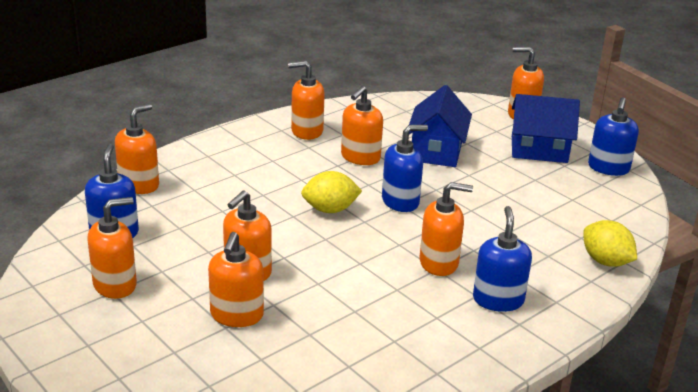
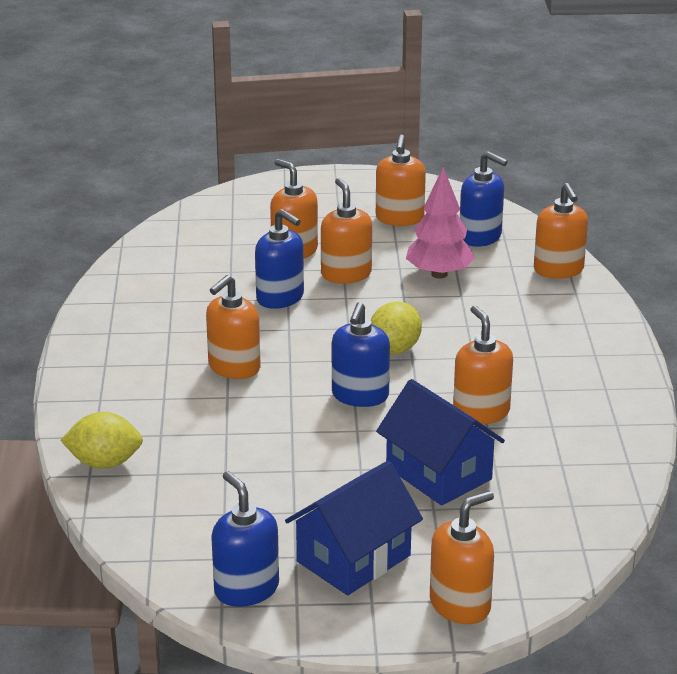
camera: 130 degrees right, 0 degrees up
orange soap dispenser [288,61,325,140] -> none
blue soap dispenser [473,206,532,312] -> blue soap dispenser moved to [255,209,304,309]
none -> pink tree [406,167,475,279]

